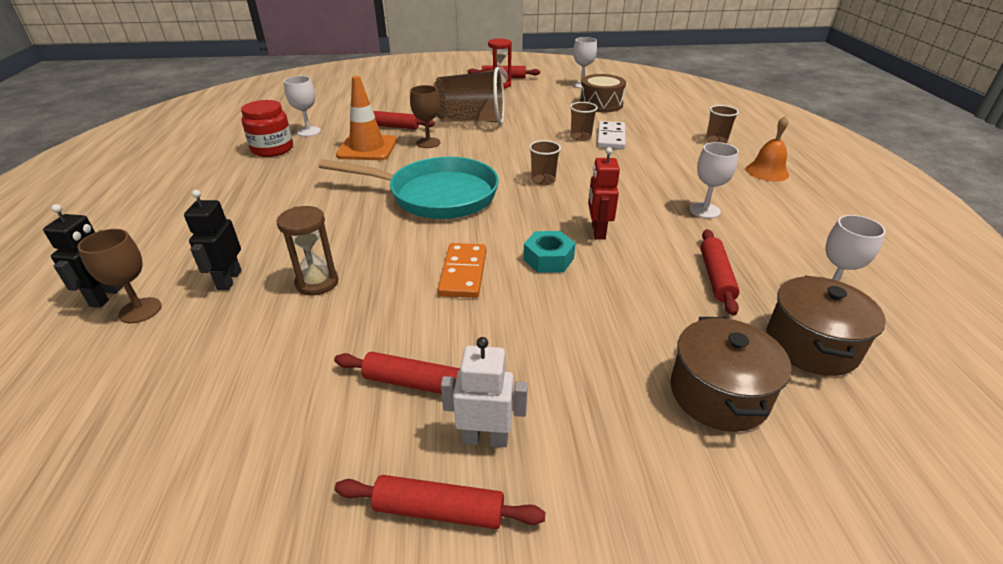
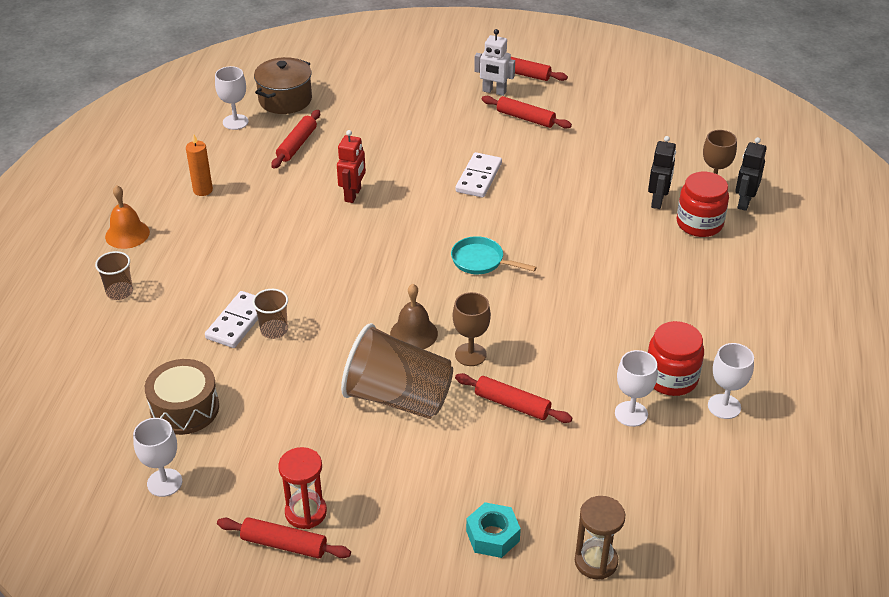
camera: 165 degrees left, 5 degrees up
brown hourglass [277,206,339,296] -> brown hourglass moved to [575,496,625,580]
turquoise pan [319,157,499,219] -> turquoise pan [451,236,537,274], size x0.48
orange traffic cone [336,76,397,160] -> none
orange domino [438,243,486,298] -> white domino [455,152,502,198]
turquoise nut [523,231,576,273] -> turquoise nut moved to [466,502,521,558]
brown cup [529,140,561,185] -> none
brown pot [670,317,791,432] -> none
white goblet [690,142,739,218] -> white goblet moved to [708,343,754,419]
none -> orange candle [186,134,213,196]
none -> brown bell [390,284,438,349]
none -> red jar [677,172,729,237]

